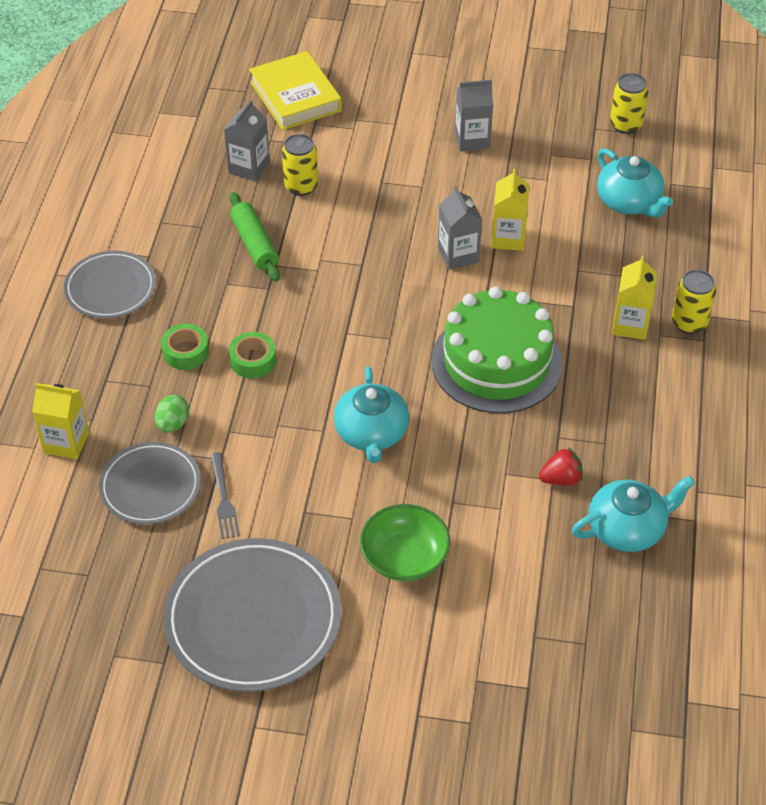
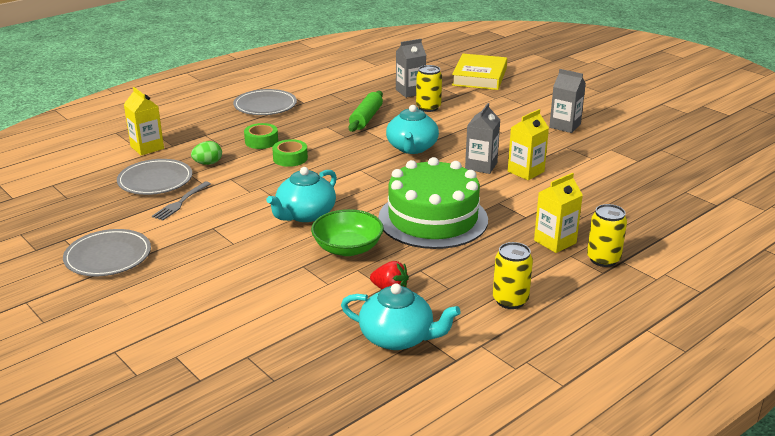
camera: 40 degrees right, 20 degrees down
grey plate [163,538,341,692] -> grey plate [63,229,151,276], size x0.61
green bowl [360,504,450,581] -> green bowl moved to [311,209,384,256]
turquoise teapot [597,148,673,217] -> turquoise teapot moved to [386,105,439,154]
yellow can [610,73,648,134] -> yellow can moved to [493,242,533,309]

